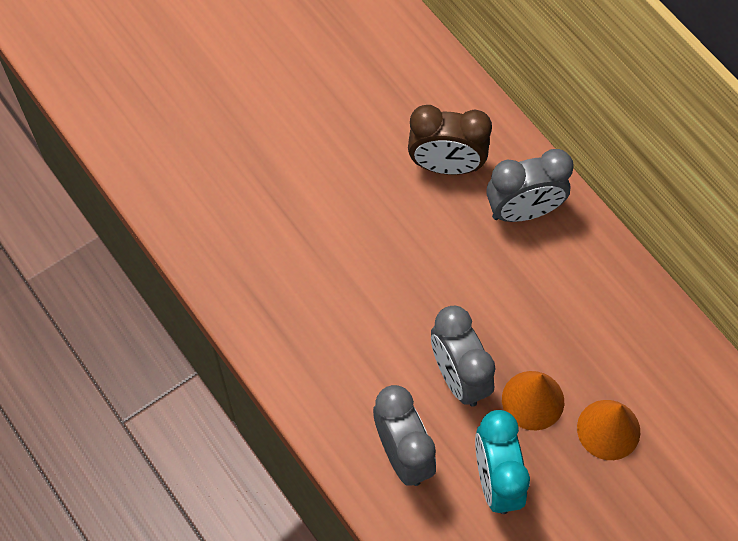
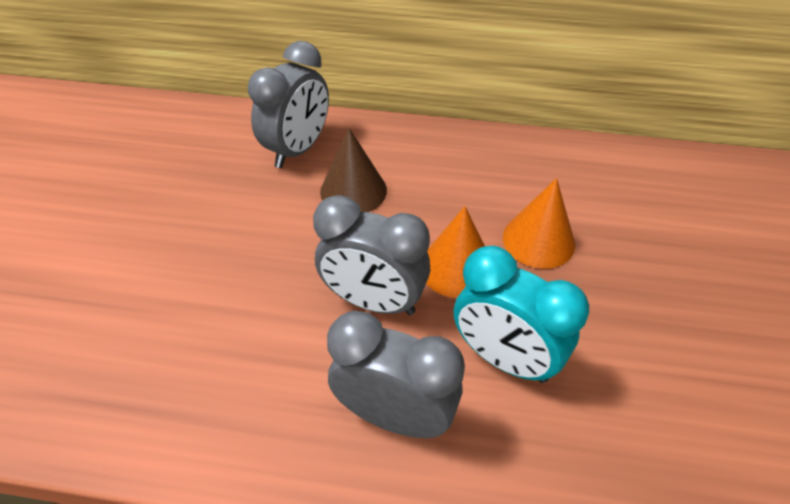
camera: 45 degrees left, 15 degrees down
brown clock [408,105,492,175] -> none
none -> brown cone [320,128,387,212]

